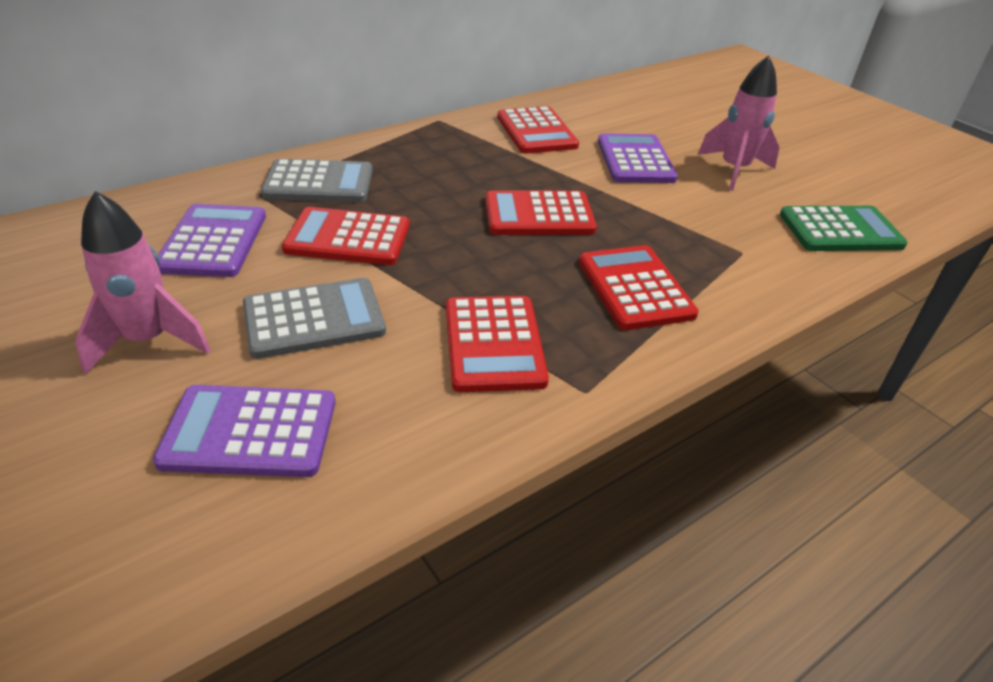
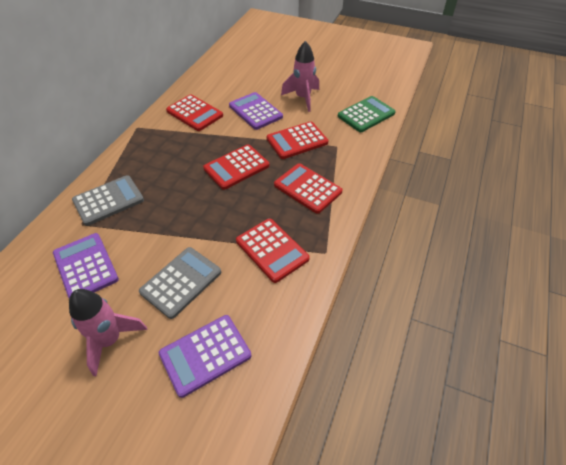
camera: 30 degrees left, 10 degrees up
red calculator [282,207,410,265] -> red calculator moved to [267,121,328,159]

